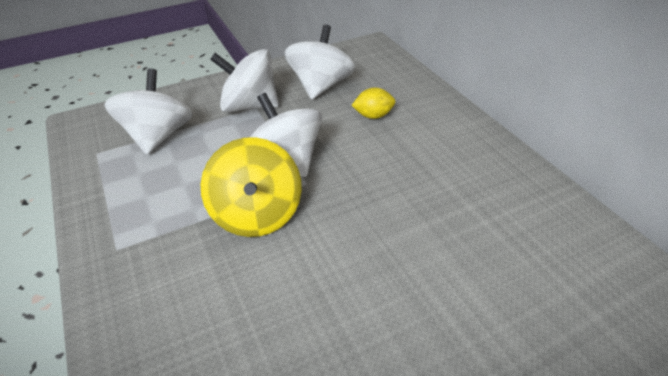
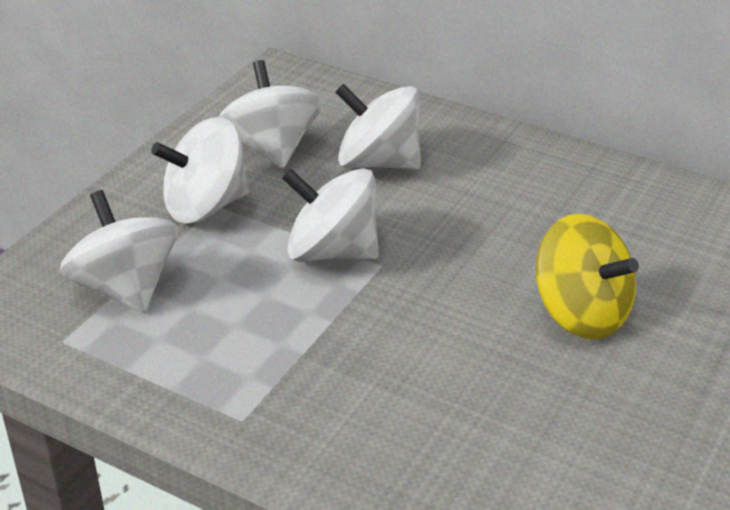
camera: 35 degrees left, 5 degrees down
yellow spinning top [201,137,302,237] -> yellow spinning top moved to [536,214,639,340]
yellow lemon [351,88,395,119] -> white spinning top [335,84,421,169]

